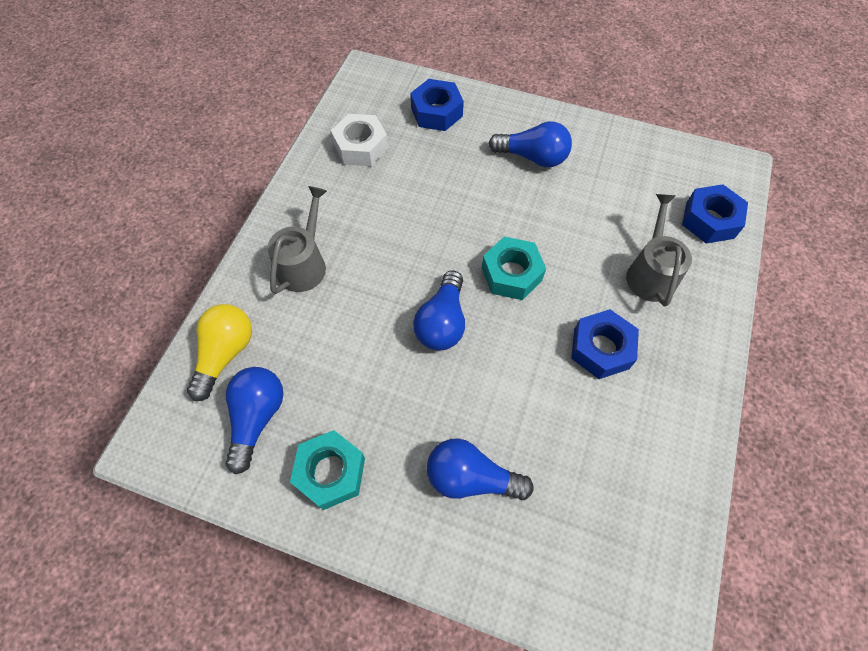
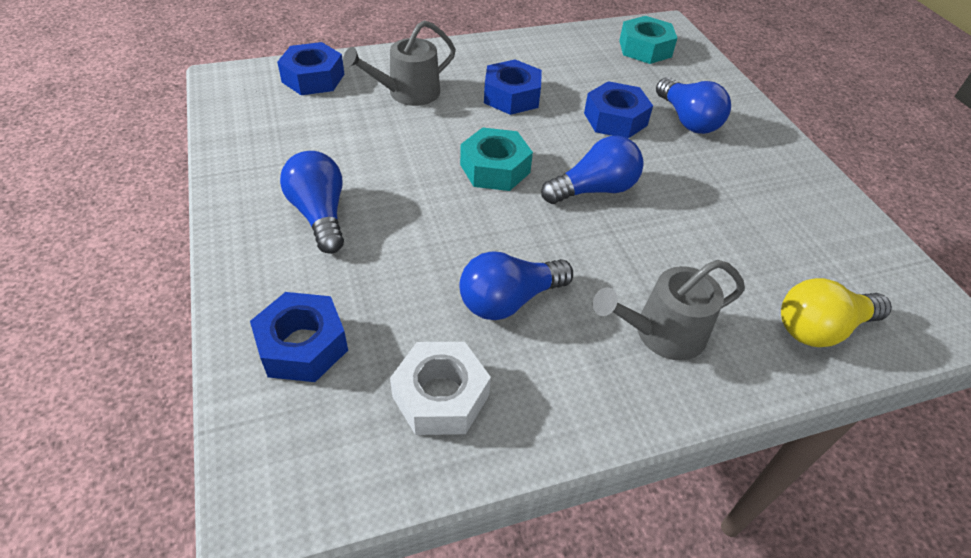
camera: 130 degrees left, 15 degrees down
blue light bulb [225,367,283,474] -> blue light bulb moved to [459,251,573,320]
turquoise nut [290,430,365,510] -> turquoise nut moved to [619,16,677,64]
none -> blue nut [584,81,653,139]

